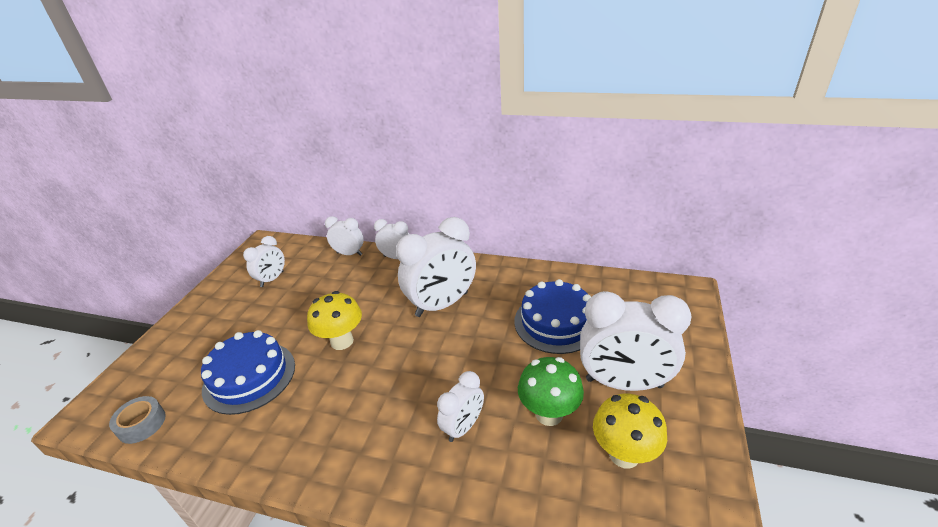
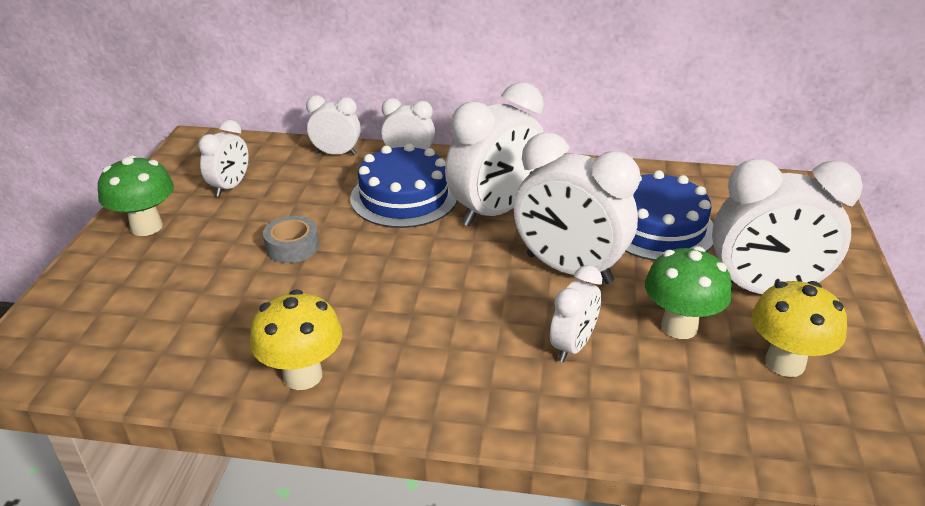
camera: 10 degrees left, 0 degrees up
grey tape [109,396,166,444] -> grey tape moved to [263,216,319,263]
blue cake [201,330,295,415] -> blue cake moved to [350,143,457,228]
yellow mushroom [307,291,362,350] -> yellow mushroom moved to [250,289,342,390]
none -> green mushroom [98,155,174,236]
none -> white clock [514,132,640,284]

